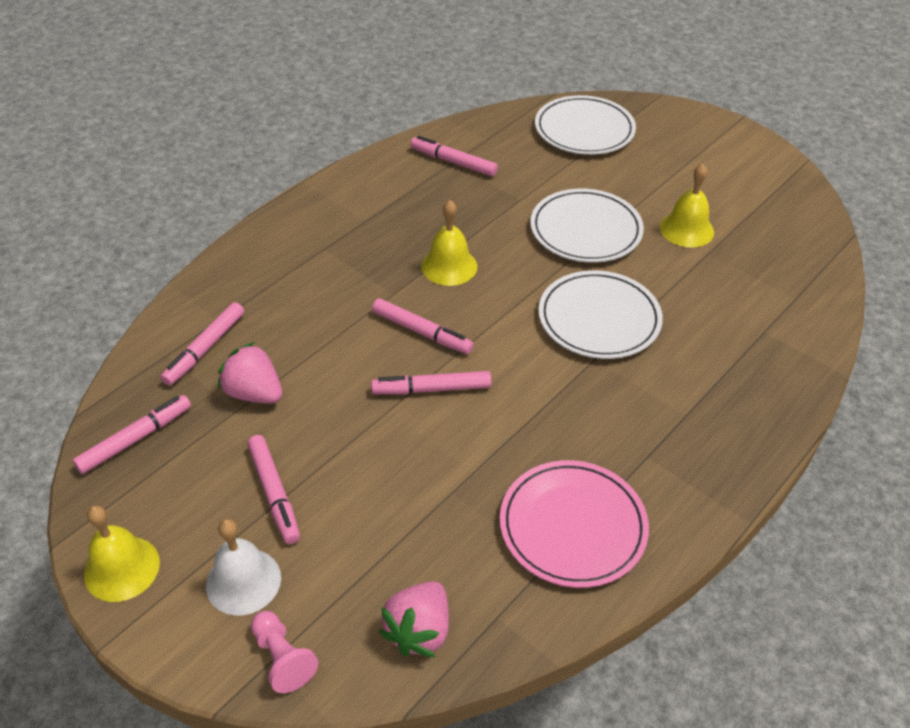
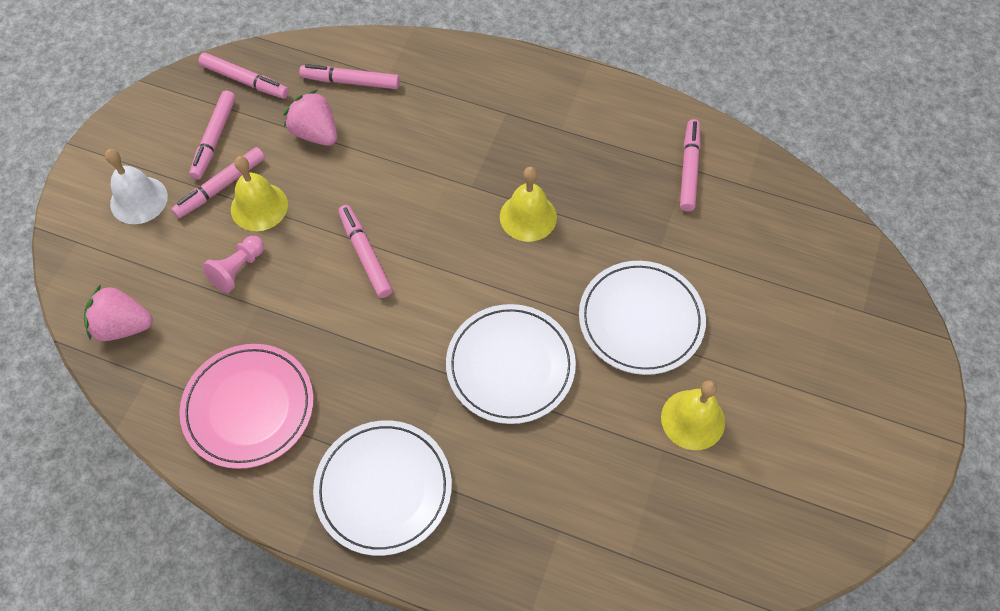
camera: 70 degrees right, 15 degrees up
yellow bell [84,506,160,602] -> yellow bell moved to [231,156,288,231]
pink strawberry [218,342,282,404] -> pink strawberry turned 60 degrees counterclockwise [284,90,337,146]
pink pawn [251,611,318,693] -> pink pawn moved to [202,236,264,293]
pink marker [372,298,474,354] -> pink marker moved to [189,91,236,180]
white plate [535,95,636,155] -> white plate moved to [313,420,452,556]

